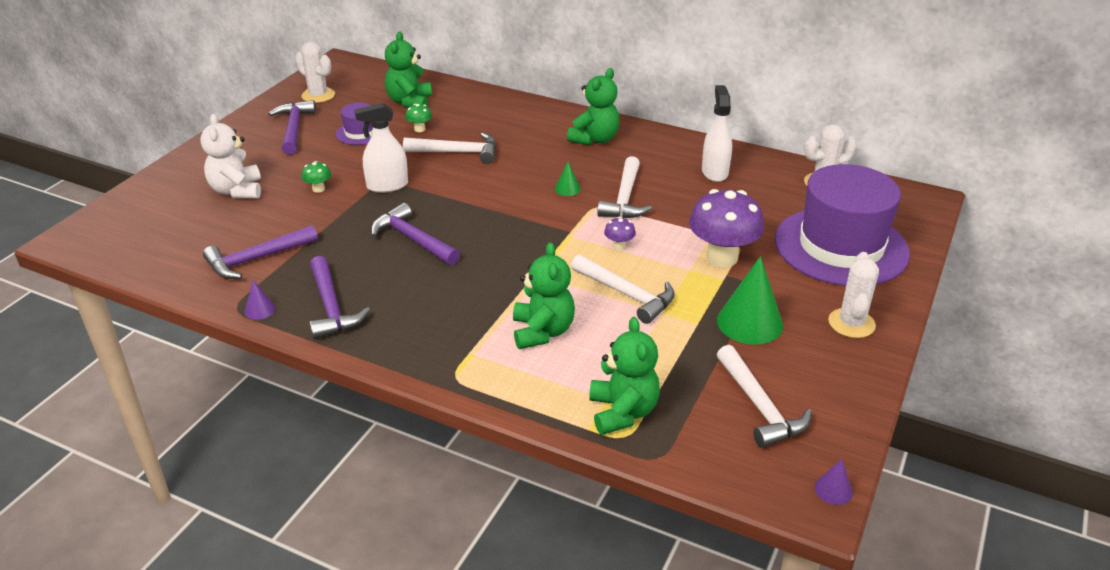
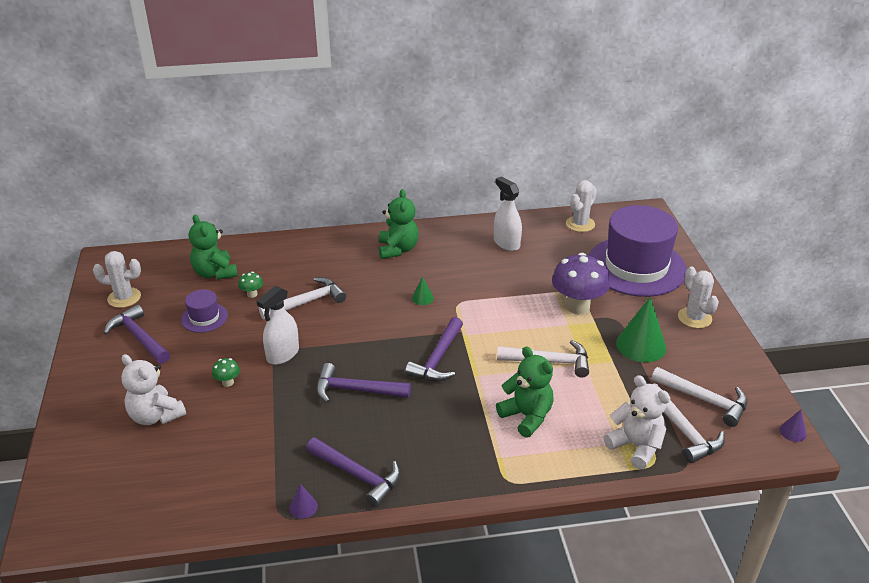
camera: 35 degrees left, 0 degrees up
purple hammer [203,225,318,279] -> purple hammer moved to [405,317,463,381]
green teddy bear [589,317,660,435] -> white teddy bear [604,375,670,469]
white hammer [597,156,652,218] -> white hammer moved to [654,383,725,463]
purple mushroom [604,217,636,251] -> none

